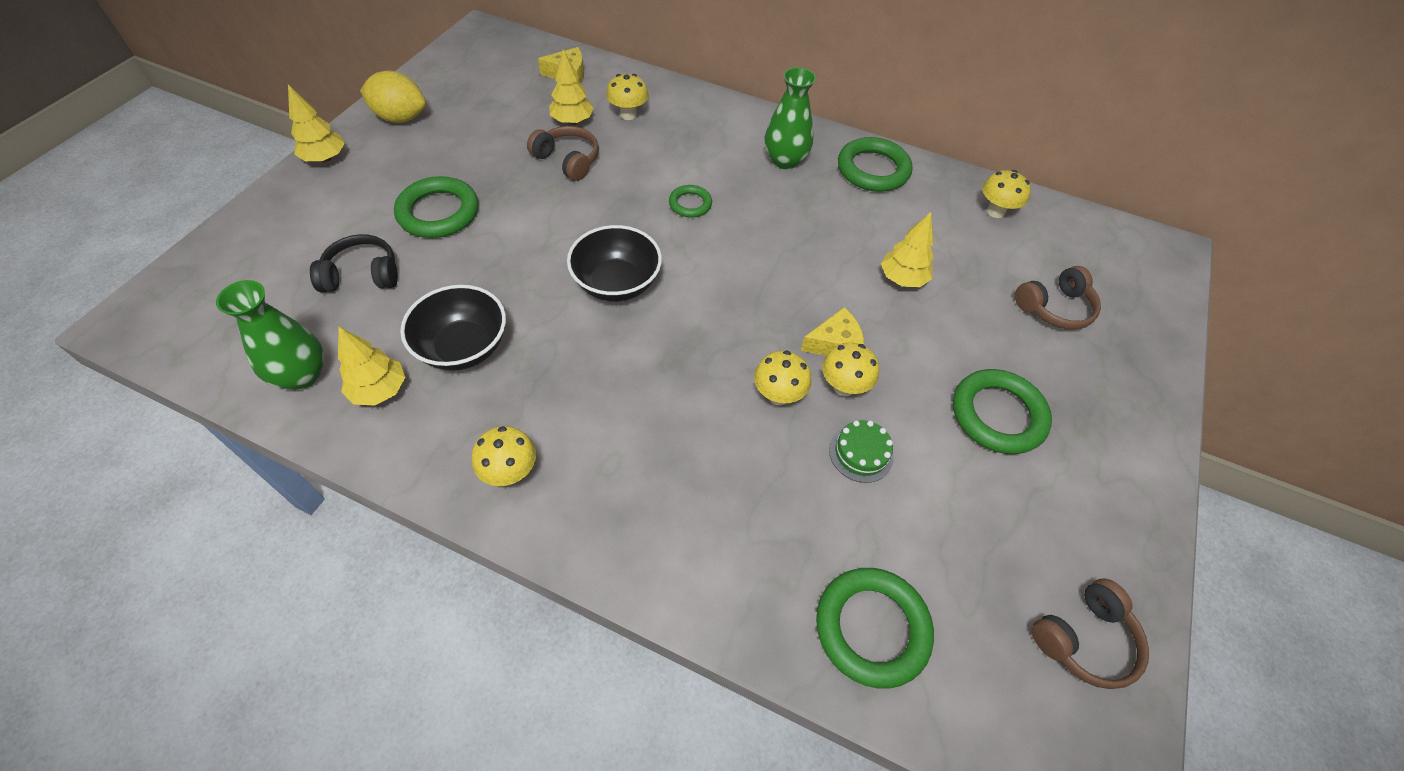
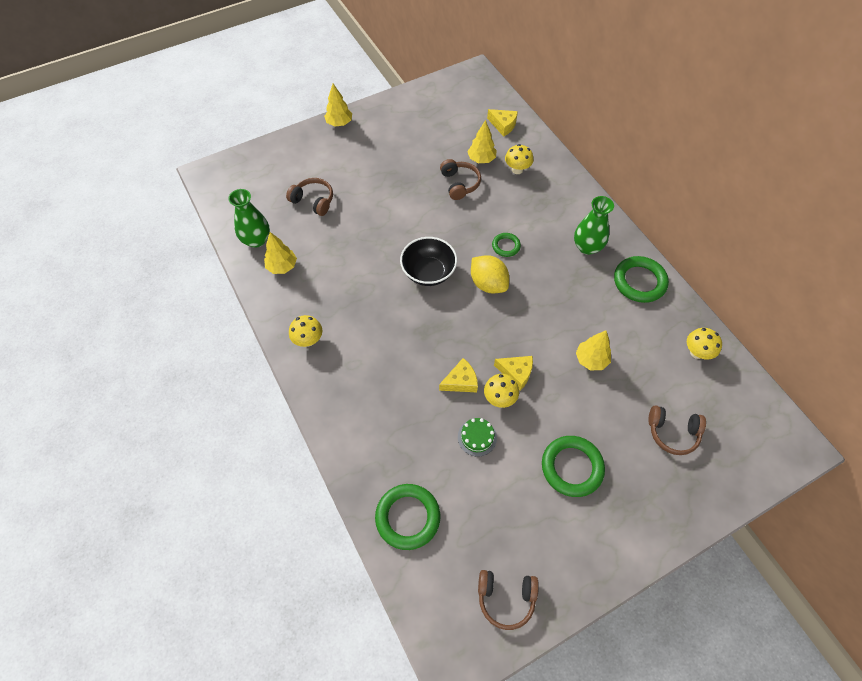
camera: 40 degrees right, 5 degrees up
black headphones [310,234,398,292] -> brown headphones [286,178,333,216]
yellow lemon [360,71,426,123] -> yellow lemon moved to [471,255,509,293]
green ring [394,176,478,238] -> none
black bowl [400,285,506,371] -> none
yellow mushroom [754,351,811,405] -> yellow cheese [439,358,478,392]

